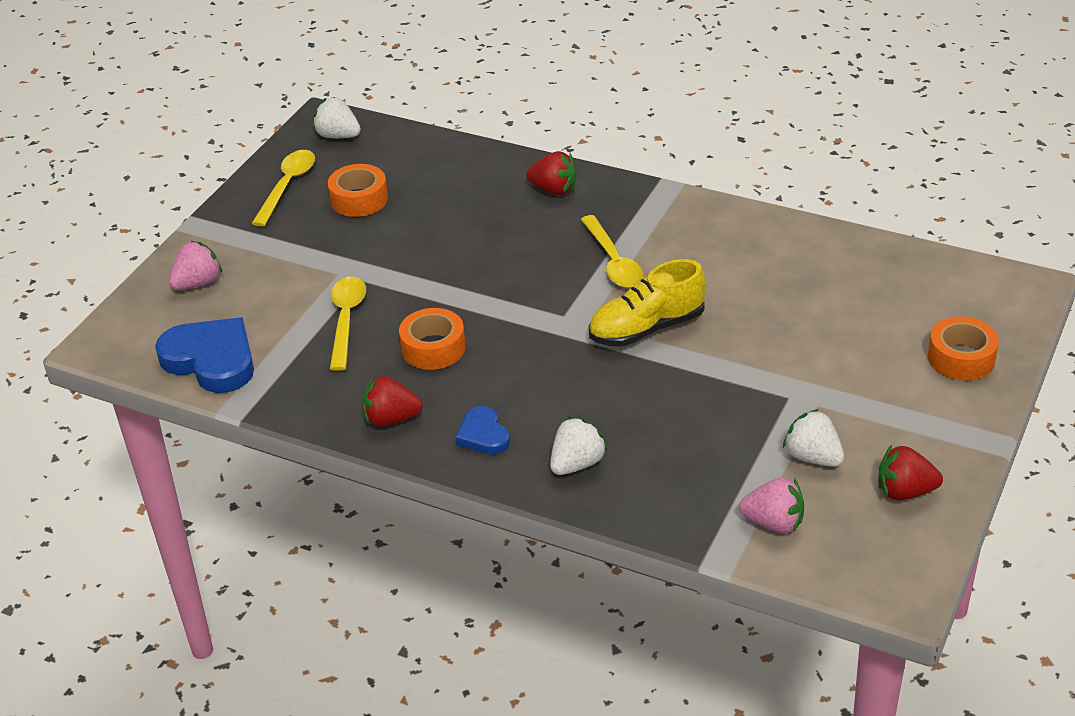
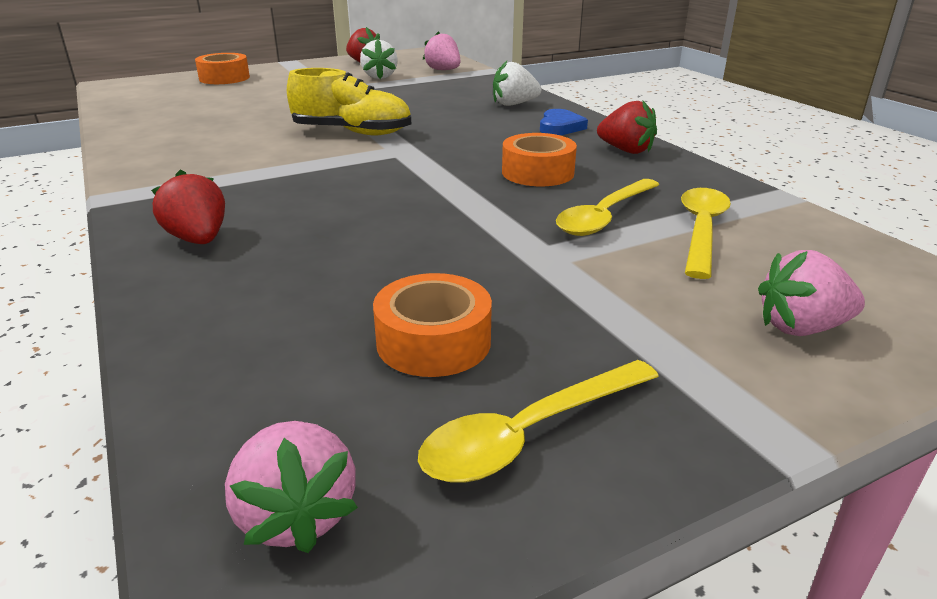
camera: 145 degrees left, 10 degrees down
blue heart [155,318,254,393] -> none
white strawberry [313,97,361,138] -> pink strawberry [225,421,358,553]
yellow spoon [580,215,643,288] -> yellow spoon moved to [681,188,731,279]

